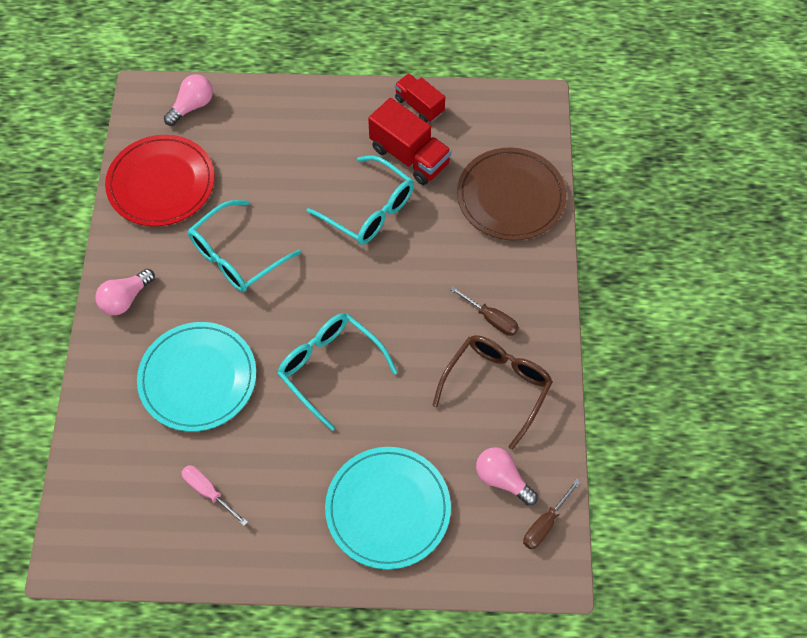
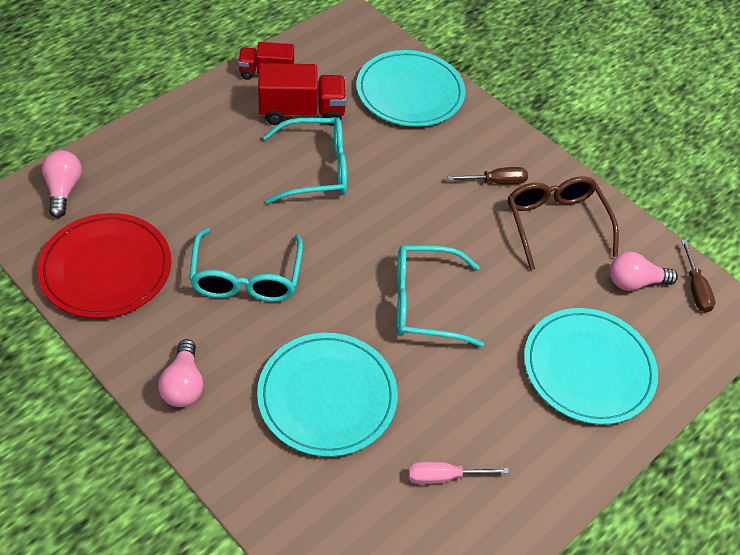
camera: 50 degrees left, 10 degrees down
brown plate [457,147,567,241] -> turquoise plate [356,50,466,127]

